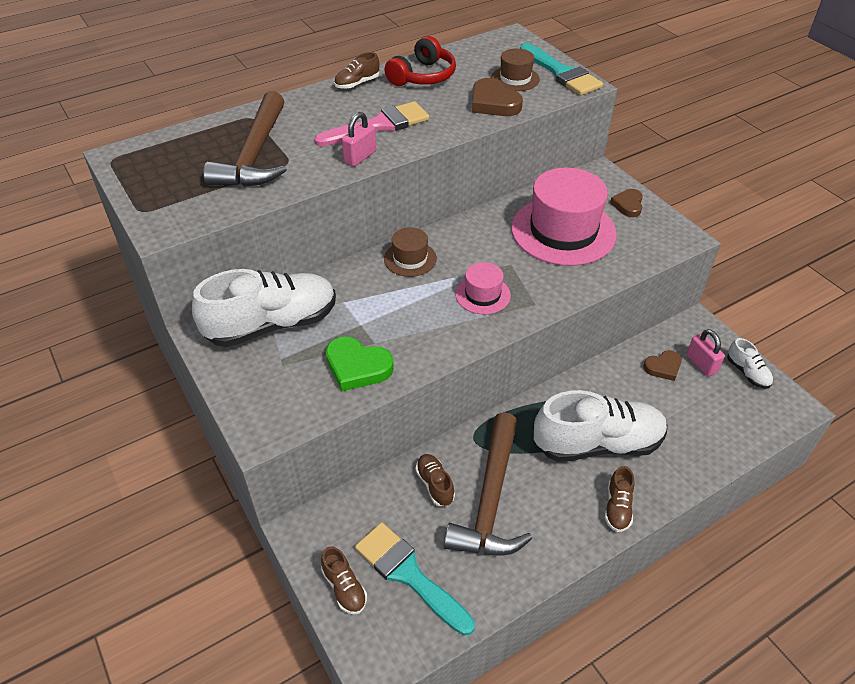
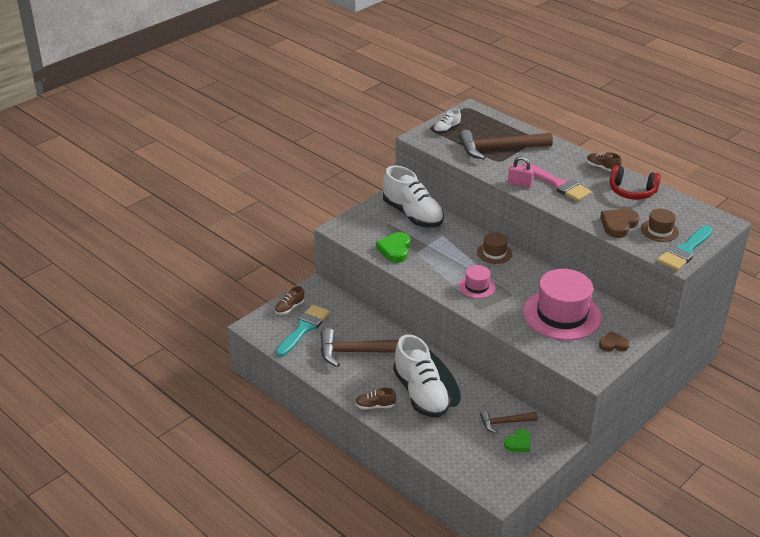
camera: 75 degrees right, 10 degrees down
brown shoe [415,454,455,506] -> none
brown heart [643,350,682,381] -> brown hammer [480,411,538,433]
pink padlock [687,329,725,376] -> green heart [504,429,531,452]
white shoe [727,338,773,389] -> white shoe moved to [433,109,461,134]

